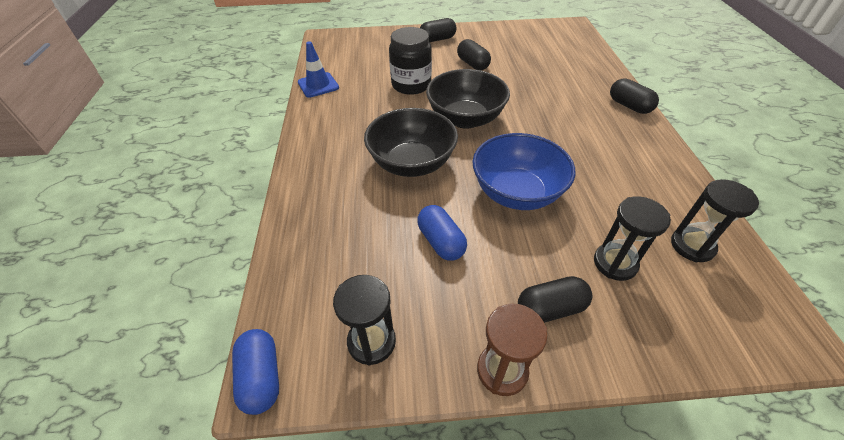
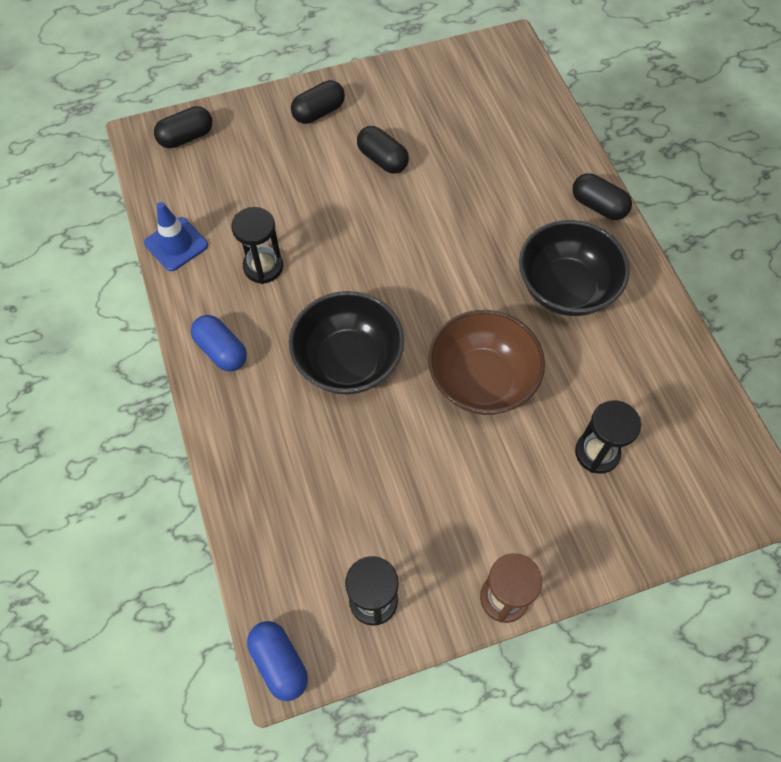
camera: 15 degrees left, 15 degrees up
black jar [389,27,432,95] -> none
blue capsule [417,205,467,261] -> blue capsule moved to [191,315,247,372]
black bowl [426,69,510,129] -> black bowl moved to [519,220,630,316]
blue bowl [472,133,575,210] -> brown bowl [428,310,545,415]
black capsule [518,276,592,323] -> black capsule moved to [154,106,212,148]
black hourglass [671,179,759,262] -> black hourglass moved to [231,207,283,284]

